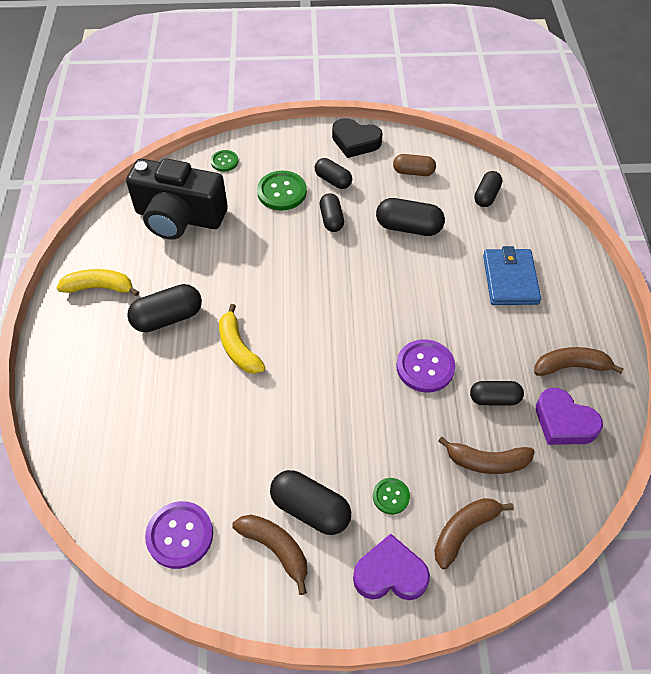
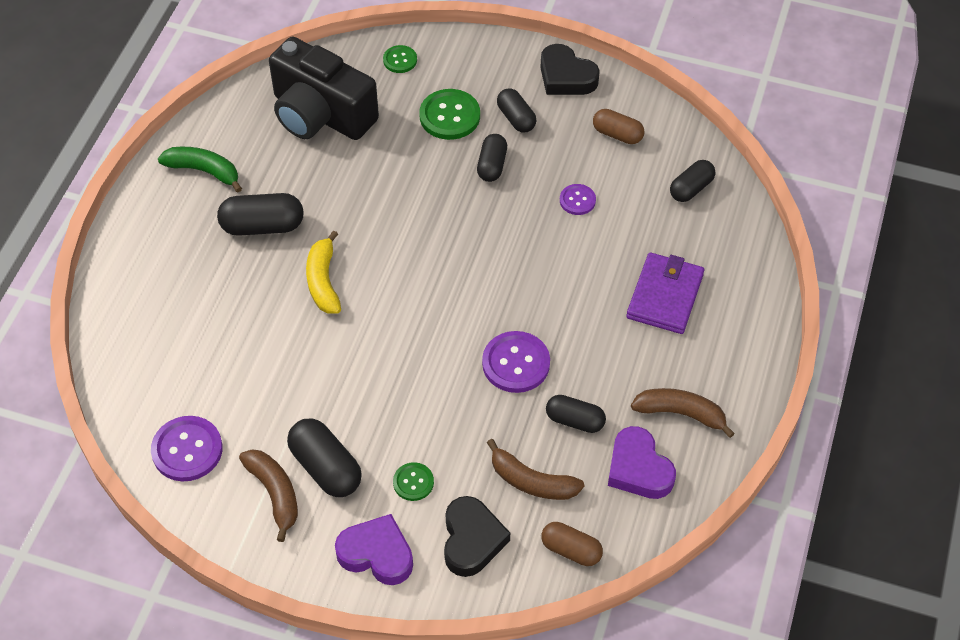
camera: 20 degrees right, 0 degrees up
yellow banana [56,269,139,296] -> green banana [158,147,242,192]
black capsule [376,198,445,236] -> purple button [560,184,596,215]
brown banana [434,498,514,569] -> black heart [444,496,510,577]
blue wallet [483,246,541,305] -> purple wallet [626,252,704,334]
none -> brown capsule [541,522,603,566]

